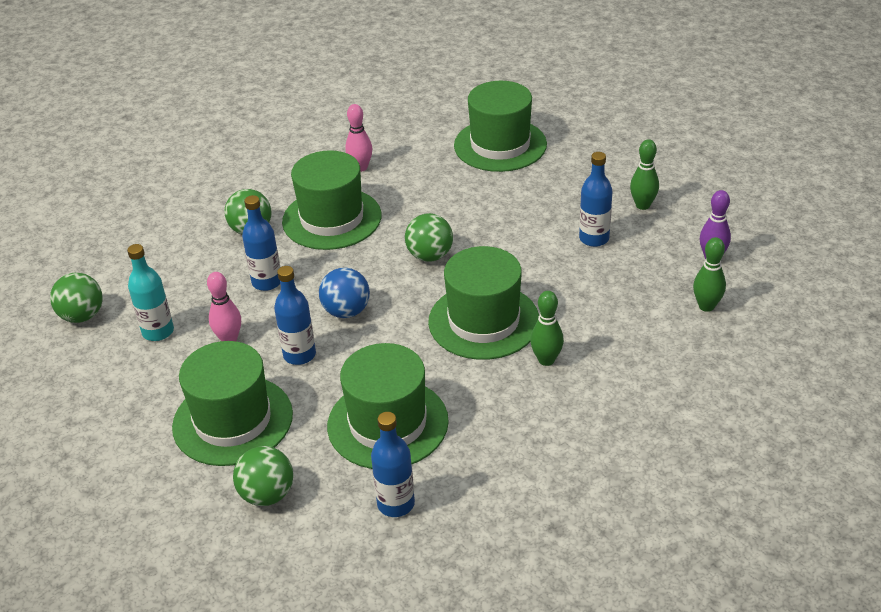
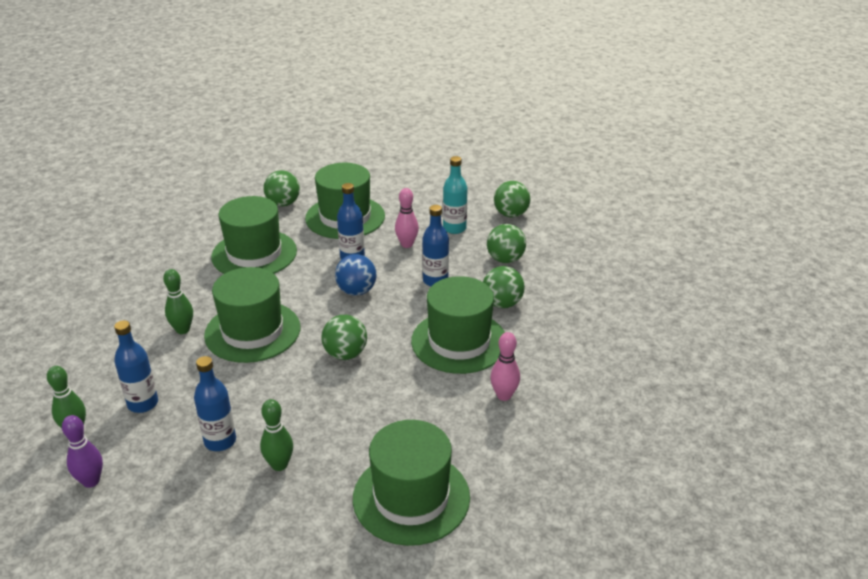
camera: 135 degrees right, 5 degrees down
blue bottle [371,412,415,517] -> blue bottle moved to [114,320,158,413]
green bowling pin [630,139,659,210] -> green bowling pin moved to [260,399,293,471]
none -> green ball [487,224,526,263]

